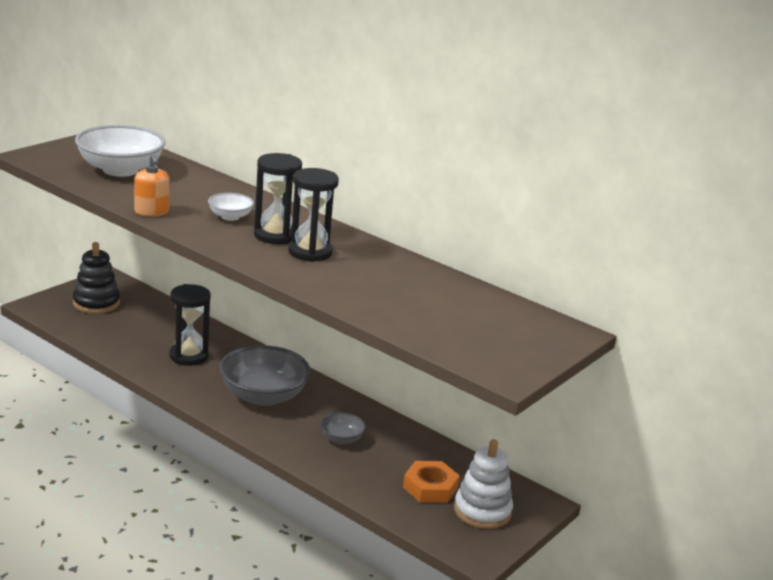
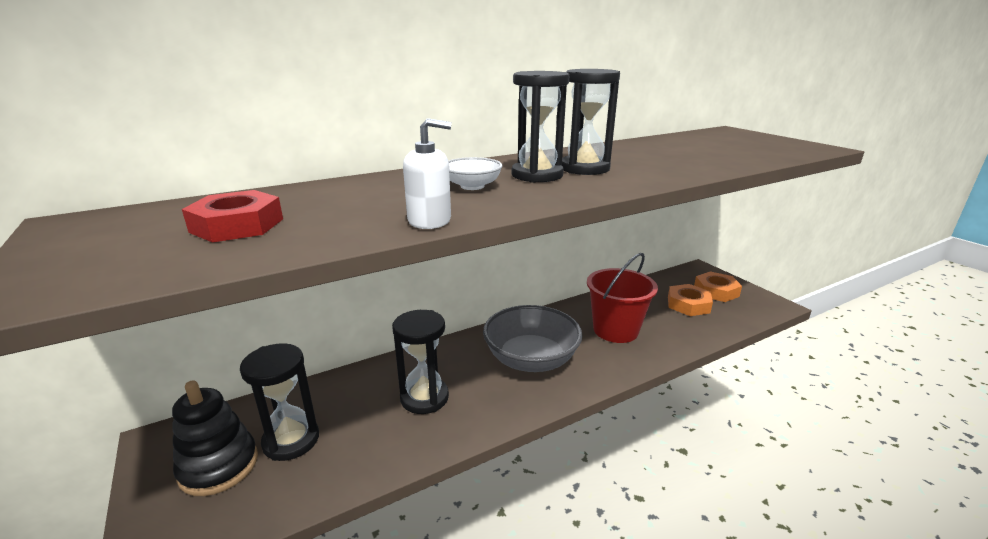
camera: 65 degrees left, 0 degrees up
white bowl [75,125,166,177] -> red nut [182,190,283,243]
orange soap dispenser [134,154,169,217] -> white soap dispenser [403,118,452,229]
grey bowl [320,412,366,444] -> red bucket [587,253,658,343]
white stacking toy [454,439,513,529] -> orange nut [694,271,742,302]
none -> black hourglass [240,343,319,461]

